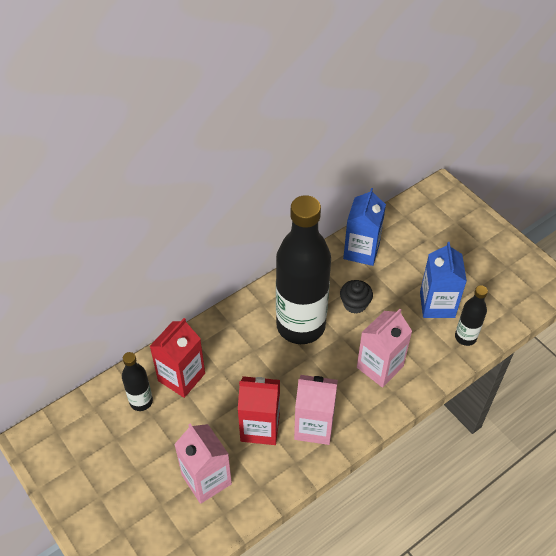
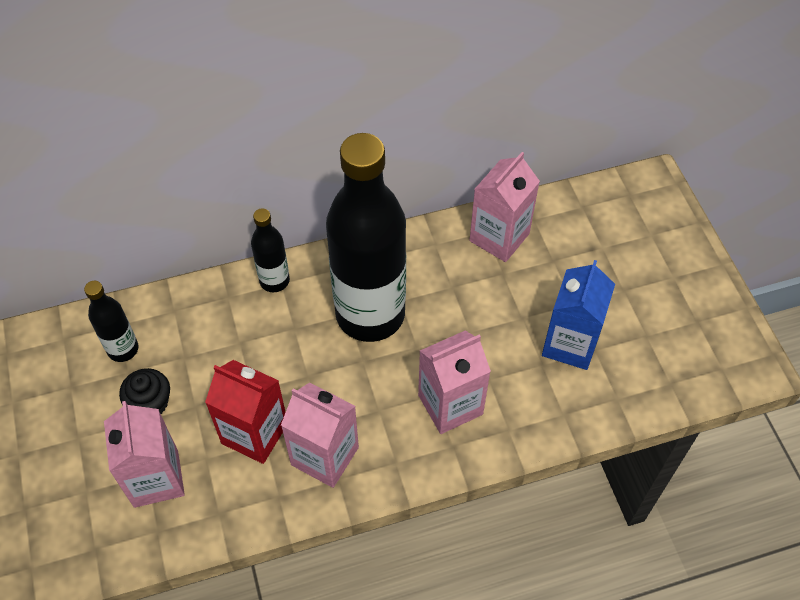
camera: 20 degrees right, 5 degrees up
red carton [150,318,205,398] -> none
black cupcake [340,280,373,314] -> black cupcake moved to [119,368,170,414]
blue carton [343,188,386,266] -> pink carton [469,152,540,262]
black bottle [455,285,488,346] -> black bottle moved to [251,208,290,292]

